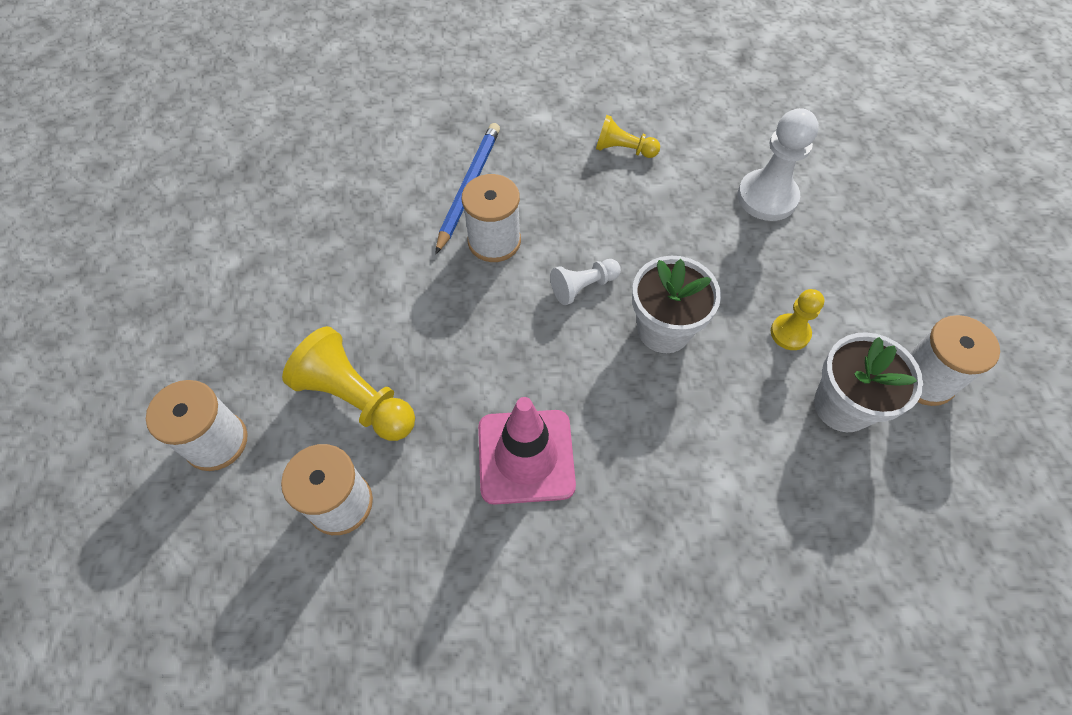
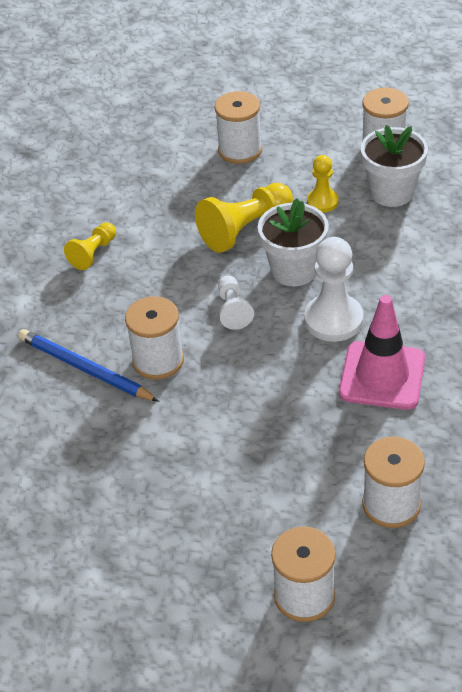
camera: 70 degrees left, 15 degrees down
yellow pawn [282,326,415,441] -> yellow pawn moved to [195,183,293,253]
white pawn [738,108,819,221] -> white pawn moved to [304,237,364,342]
none -> white spool [215,91,262,164]

